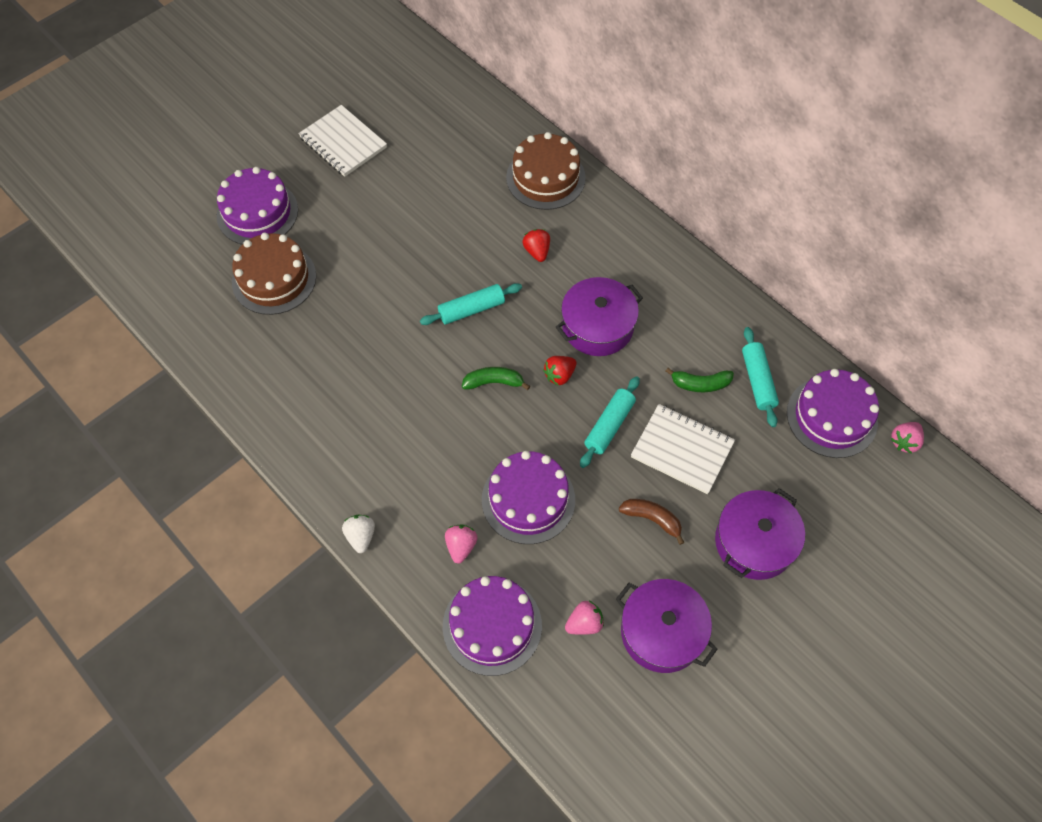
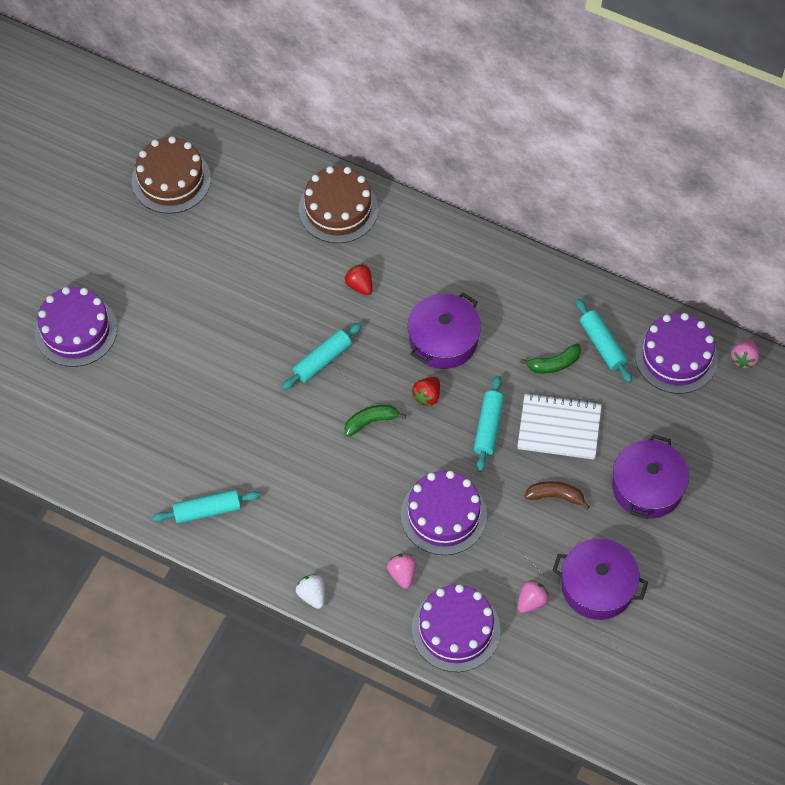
camera: 20 degrees left, 0 degrees up
brown cake [232,233,316,315] -> brown cake moved to [132,136,211,214]
white notebook [298,105,387,177] -> none
none -> turquoise rolling pin [152,489,261,524]

